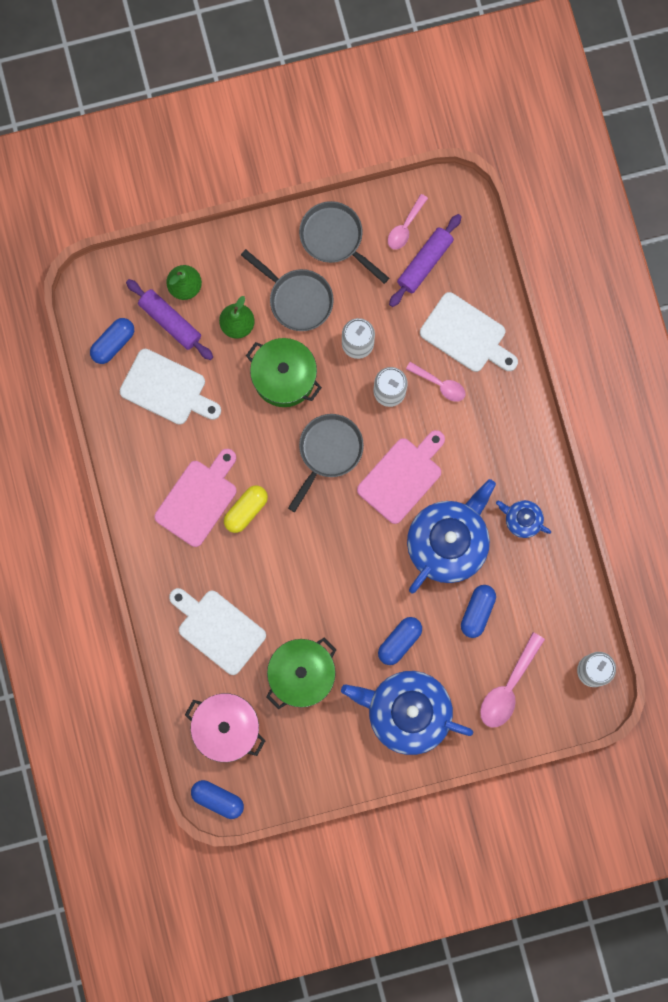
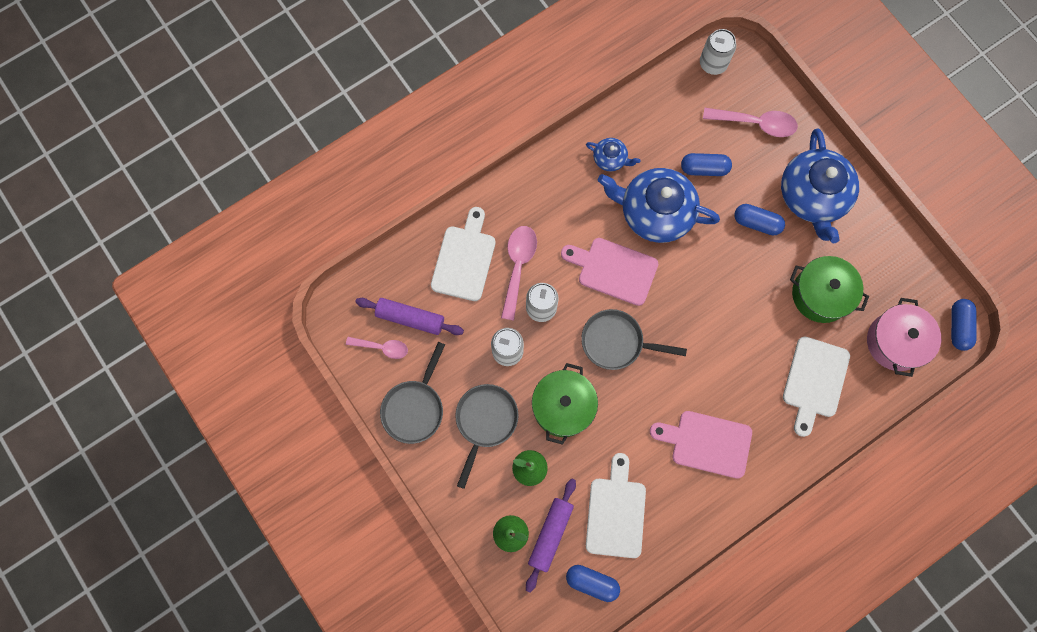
camera: 110 degrees left, 5 degrees down
yellow capsule [224,485,268,533] -> none
pink spoon [406,362,466,402] -> pink spoon [501,226,537,320], size x1.56
blue teapot [496,500,551,538] -> blue teapot turned 75 degrees counterclockwise [586,138,641,171]

